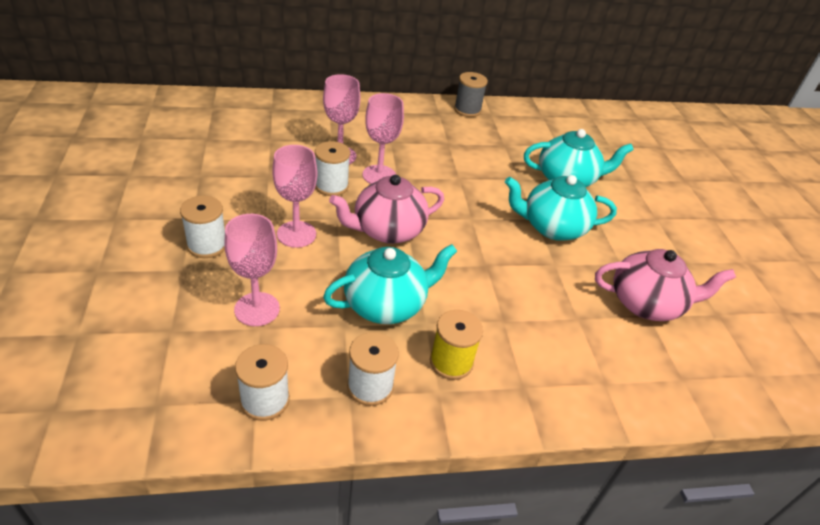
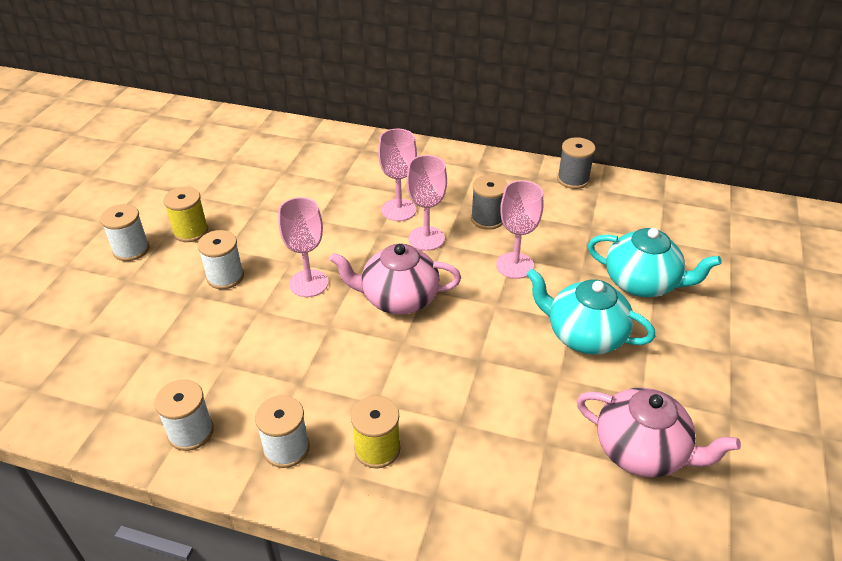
camera: 30 degrees right, 0 degrees up
pink goblet [224,214,280,326] -> pink goblet moved to [496,180,543,279]
white spool [315,141,350,196] -> white spool moved to [100,204,150,261]
turquoise teapot [323,244,457,324] -> none
none -> yellow spool [163,187,208,242]
none -> grey spool [471,175,508,230]

